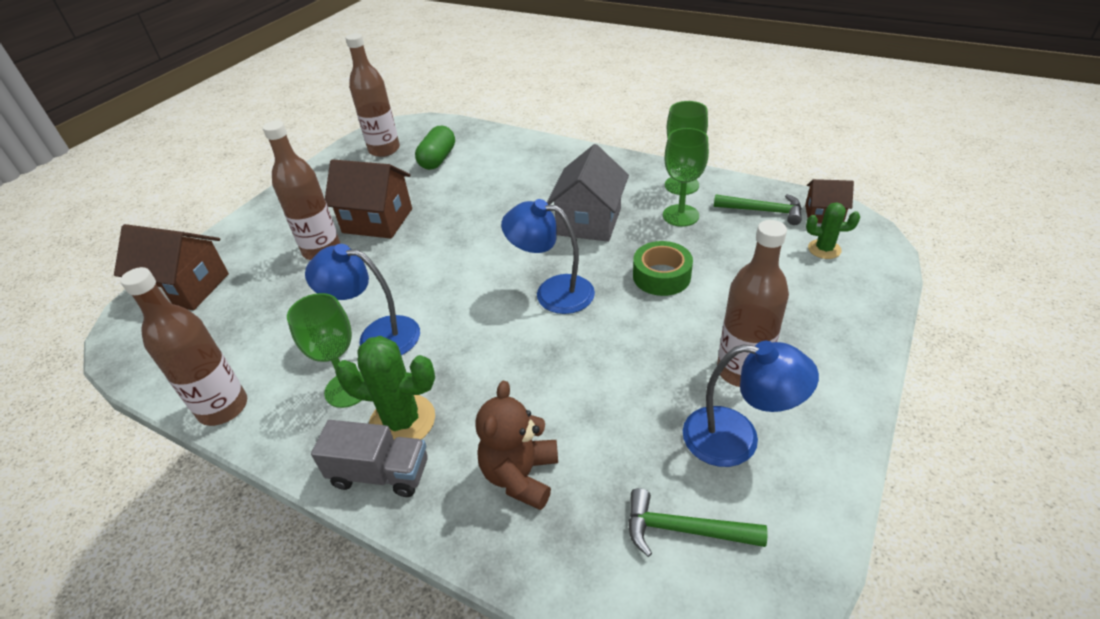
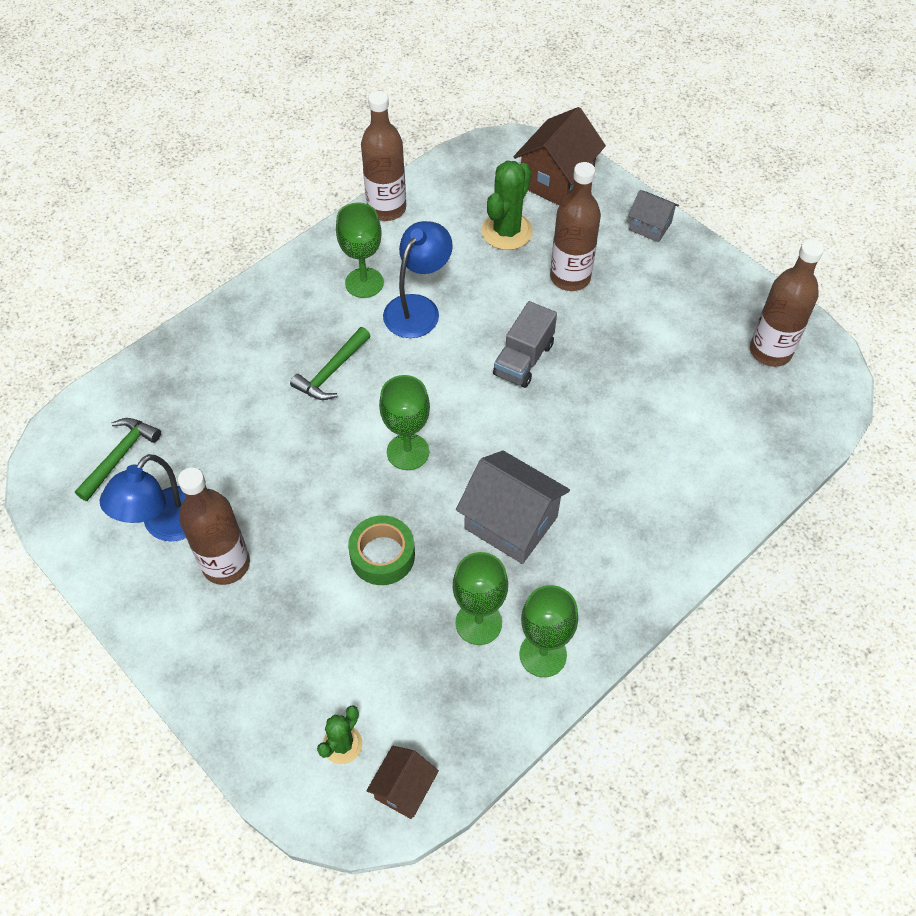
camera: 105 degrees right, 15 degrees up
grey truck [311,420,428,497] -> grey truck moved to [493,301,557,388]
brown house [325,159,412,238] -> none
green cactus [335,336,435,440] -> green cactus moved to [481,161,533,250]
green capsule [415,126,455,170] -> none
brown teddy bear [475,381,558,510] -> none
blue lamp [501,199,595,314] -> green goblet [379,375,430,470]
green hammer [714,194,802,225] -> green hammer moved to [290,327,371,400]
none -> grey house [628,190,679,242]

